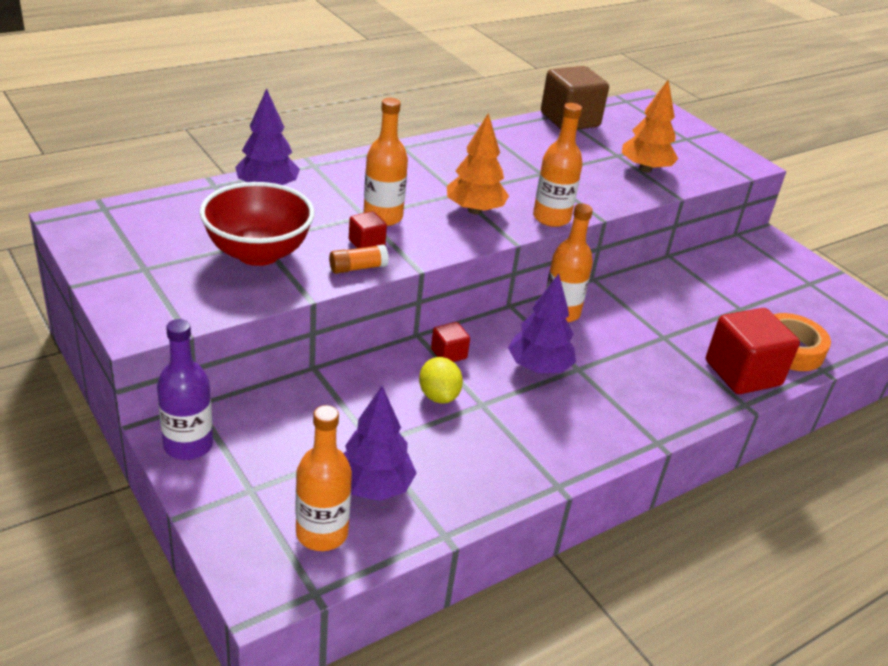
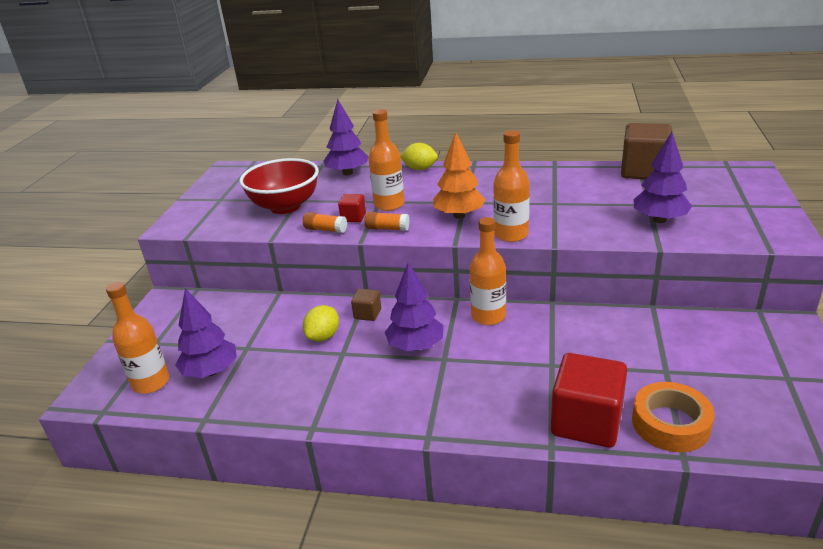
camera: 50 degrees right, 5 degrees down
purple bottle [157,319,213,460] -> none
red cube [431,322,470,362] -> brown cube [351,289,381,321]
orange tree [622,80,678,173] -> purple tree [634,132,692,223]
none -> orange glue stick [365,212,410,231]
none -> yellow lemon [400,143,438,170]

